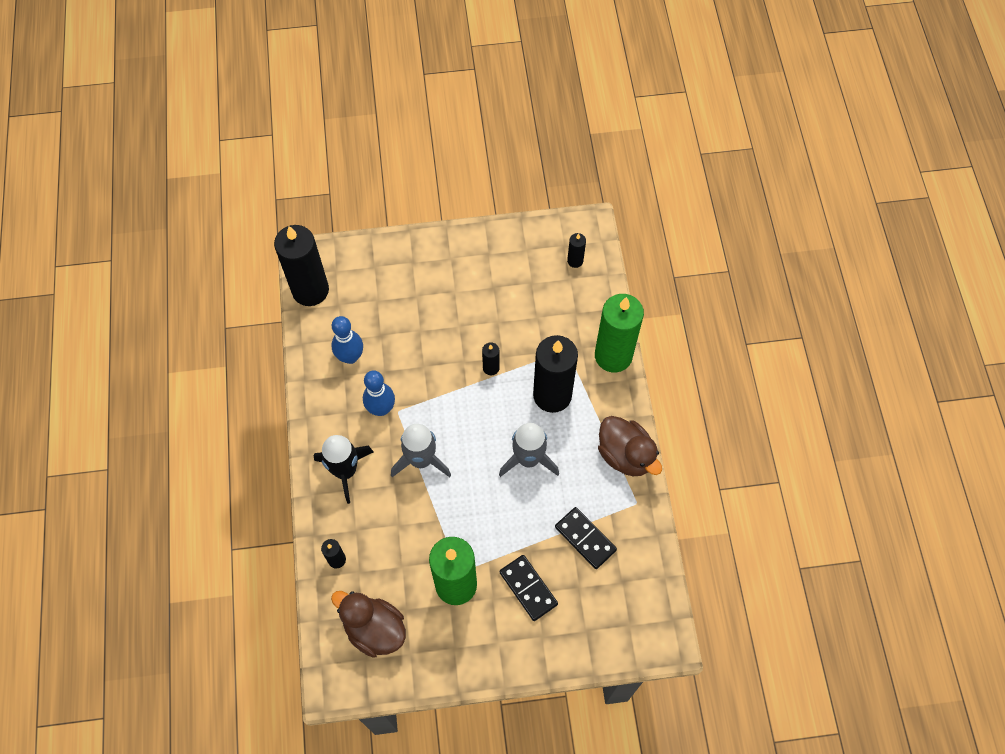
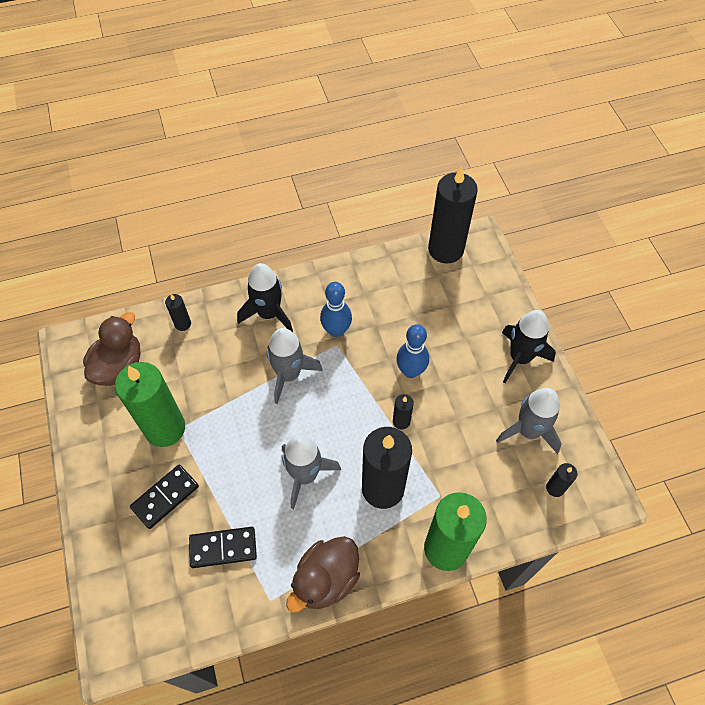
camera: 80 degrees right, 5 degrees down
blue bowling pin [331,316,363,364] -> blue bowling pin moved to [396,324,429,378]
black domino [555,507,617,569] -> black domino turned 45 degrees clockwise [189,527,257,568]
none -> grey rocket [496,388,562,454]
none -> black rocket [502,310,556,383]

